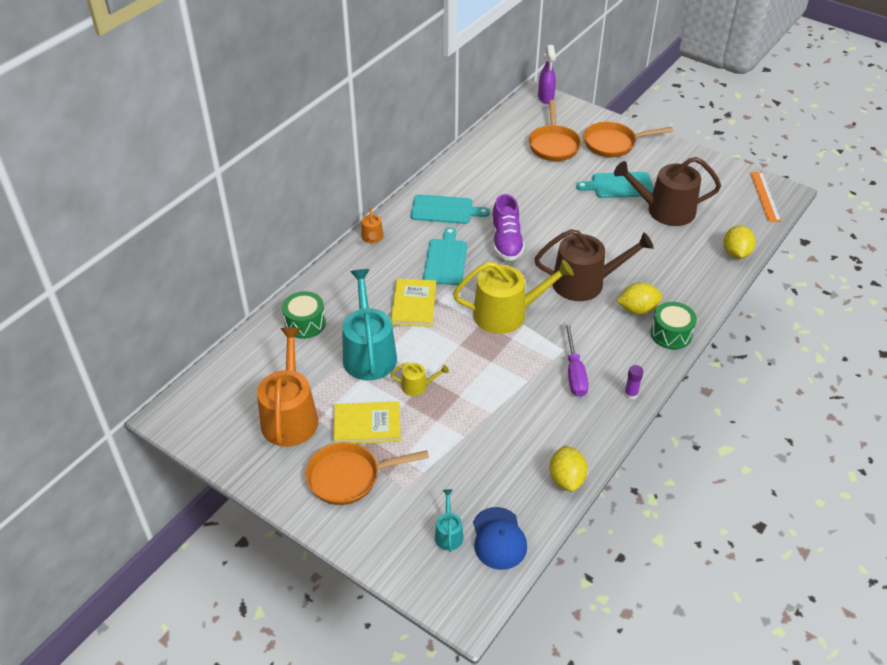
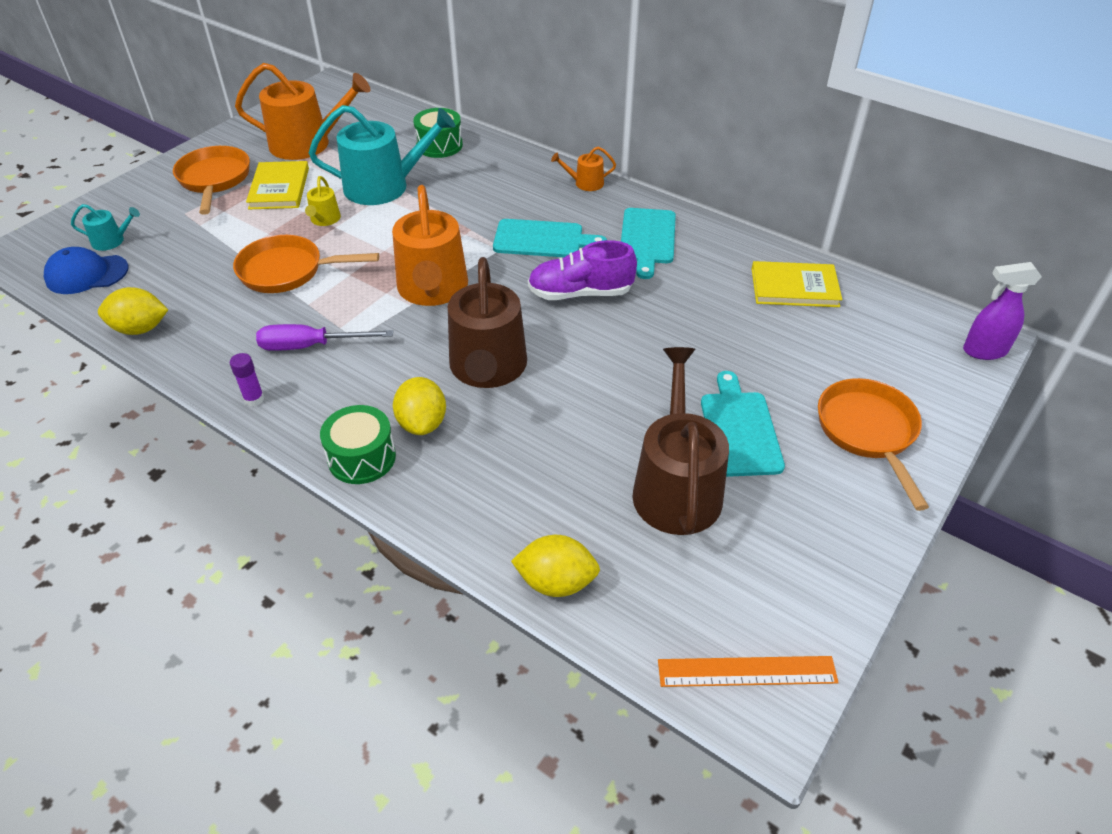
camera: 90 degrees right, 0 degrees up
yellow book [391,279,436,327] -> yellow book moved to [752,261,842,307]
yellow watering can [453,259,574,334] -> orange watering can [392,185,468,306]
orange pan [529,100,581,161] -> orange pan moved to [233,235,379,293]

